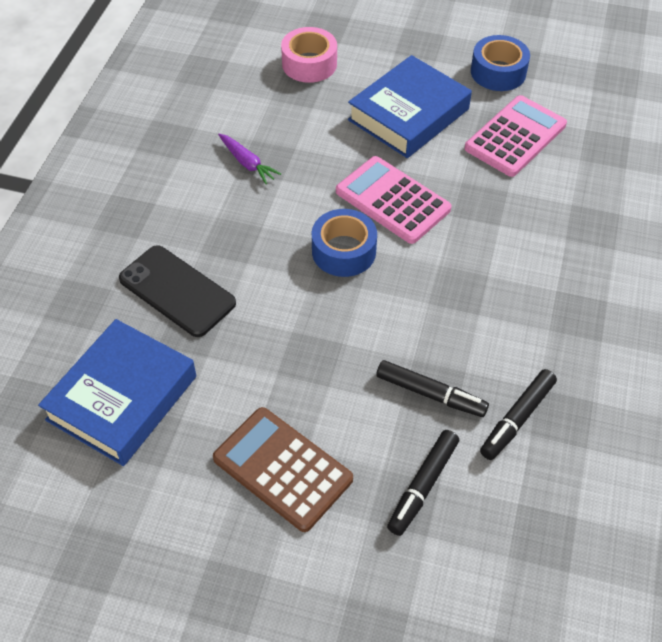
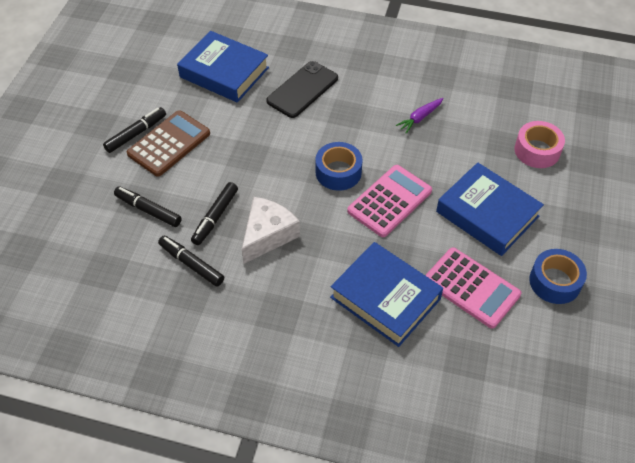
camera: 90 degrees right, 0 degrees up
none -> black marker [103,107,166,153]
none -> white cheese [242,197,300,264]
none -> blue book [330,242,443,347]

